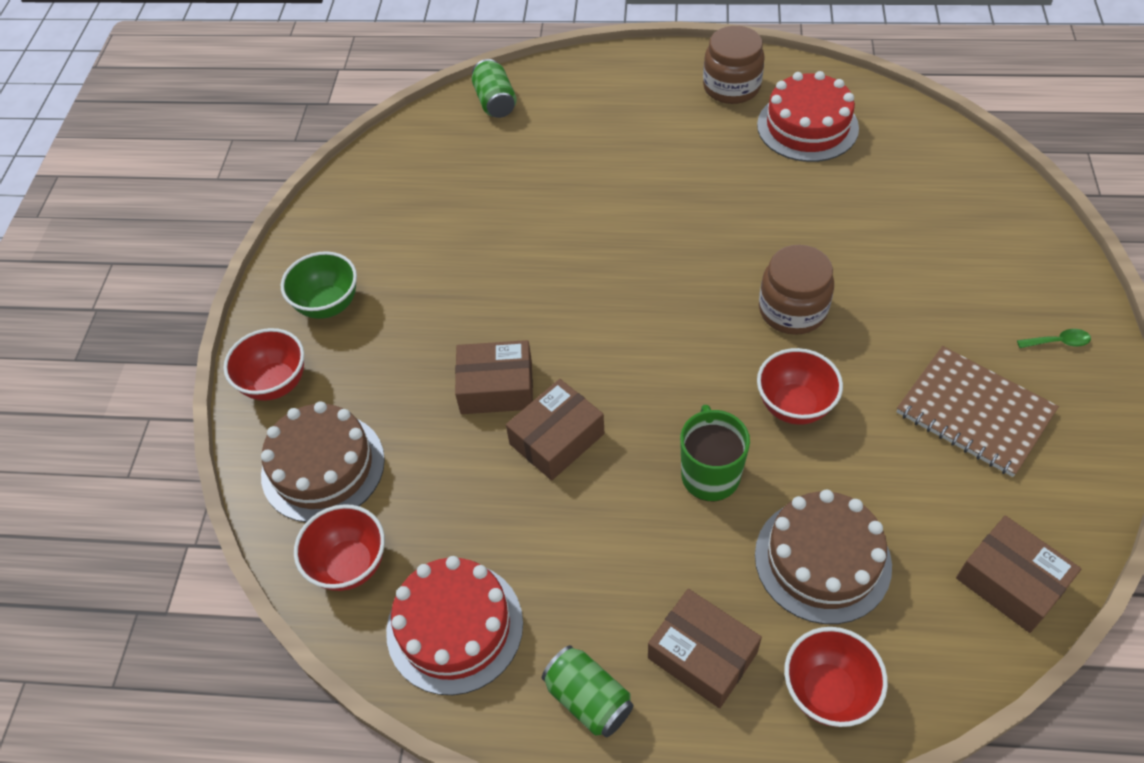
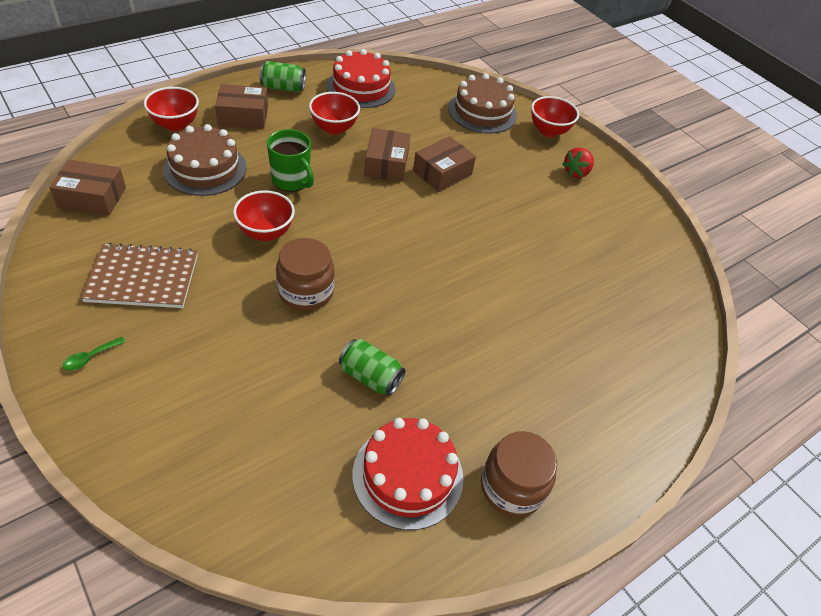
camera: 130 degrees right, 5 degrees down
green bowl [281,251,357,319] -> red strawberry [562,148,594,178]
red bowl [294,504,385,591] -> red bowl moved to [309,92,360,135]
green can [472,59,517,118] -> green can moved to [339,339,405,396]

